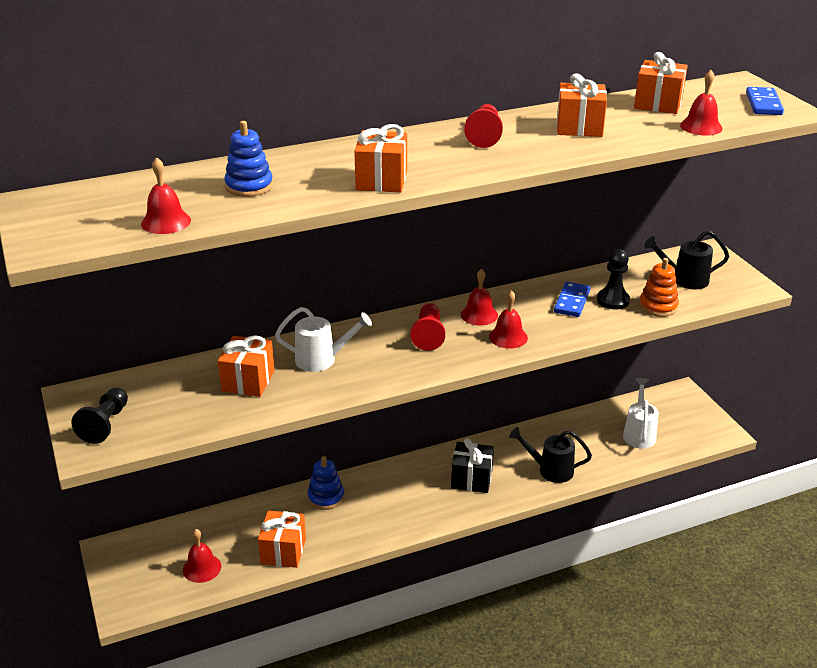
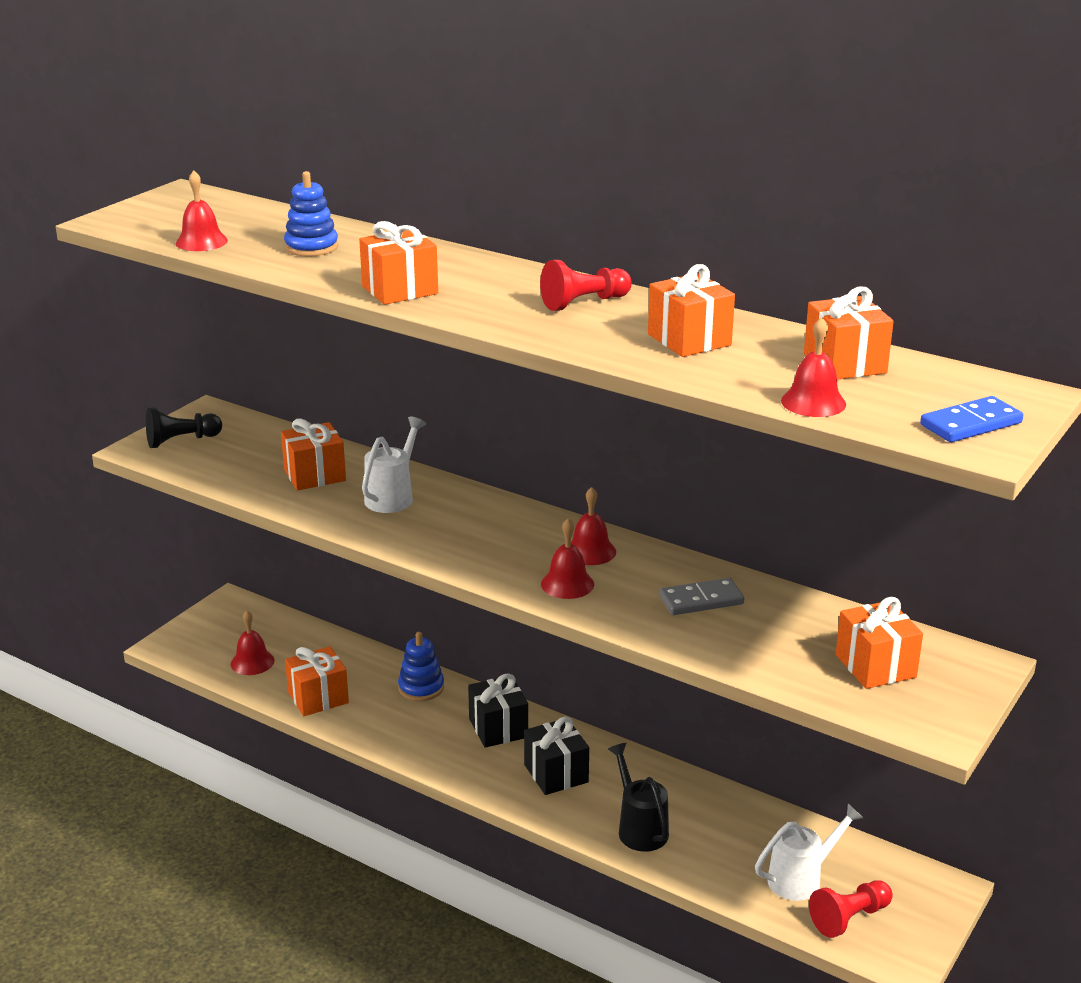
camera: 55 degrees right, 5 degrees down
white watering can [275,307,372,372] -> white watering can turned 120 degrees counterclockwise [362,416,426,513]
red pawn [410,303,445,351] -> red pawn moved to [809,880,893,938]
blue domino [554,282,590,317] -> grey domino [659,578,744,615]
black pawn [597,249,630,310] -> none
orange stacking toy [639,258,679,317] -> none
black watering can [644,230,729,290] -> orange gift [836,597,923,689]
none -> black gift [468,673,528,748]

